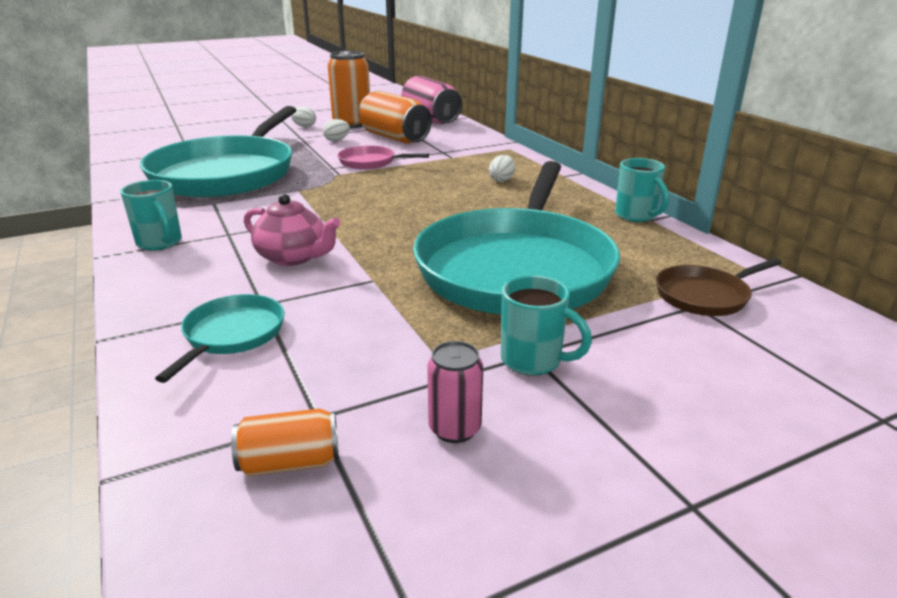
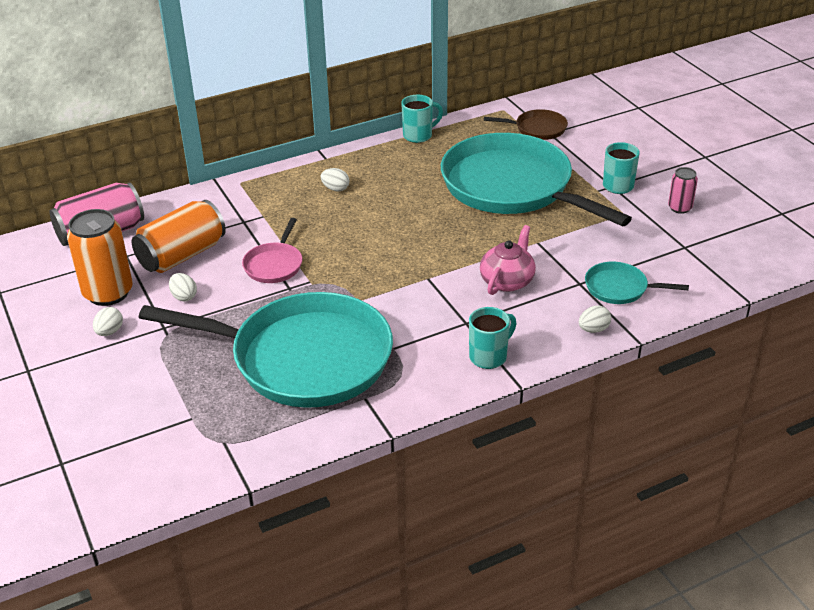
camera: 90 degrees left, 10 degrees up
orange can [231,408,339,476] -> none
turquoise pan [413,161,620,314] -> turquoise pan turned 150 degrees counterclockwise [441,133,632,226]
brown pan [656,258,781,316] -> brown pan turned 60 degrees counterclockwise [484,109,568,140]
none -> white egg [579,306,611,333]

